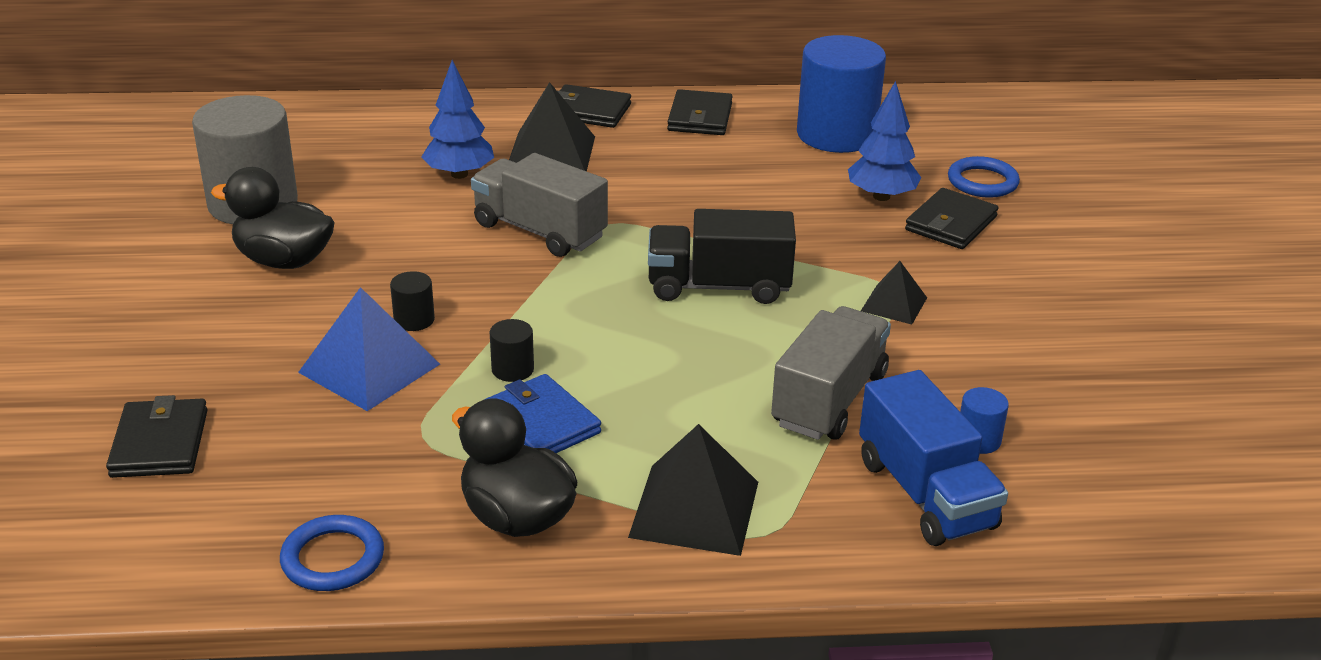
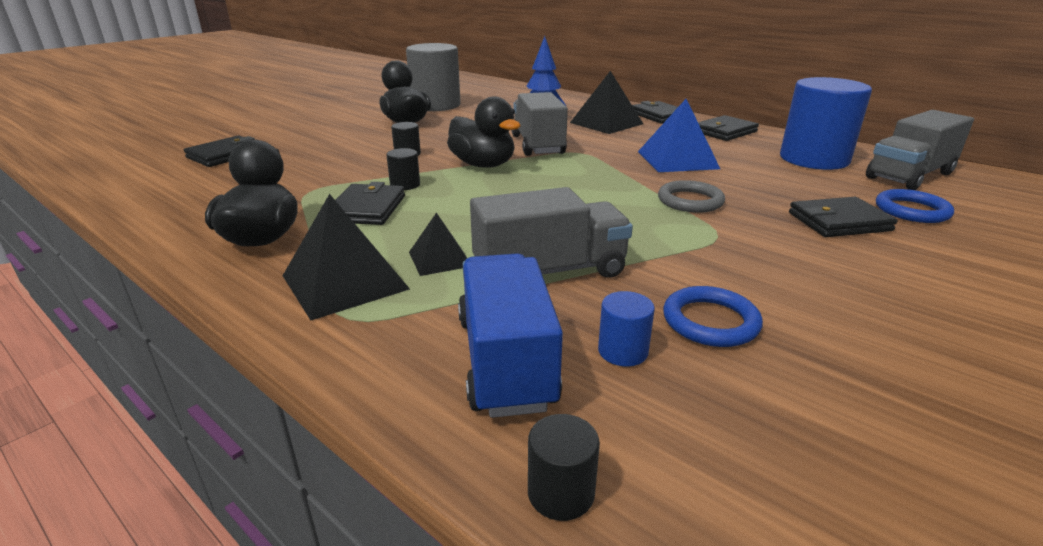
camera: 45 degrees right, 5 degrees down
blue ring [280,515,384,591] -> blue ring moved to [663,286,763,347]
blue pyramid [298,287,440,411] -> blue pyramid moved to [638,99,720,172]
blue wallet [484,374,601,453] -> black wallet [335,182,405,225]
black truck [648,209,796,304] -> none
blue tree [848,81,921,201] -> none
blue truck [859,370,1008,546] -> blue truck turned 150 degrees clockwise [458,253,563,418]
black pyramid [861,261,927,325] -> black pyramid moved to [409,213,467,276]
none -> black duck [447,97,521,168]
none -> black cylinder [528,414,600,521]
none -> grey ring [658,180,725,213]
none -> grey truck [866,110,974,190]

